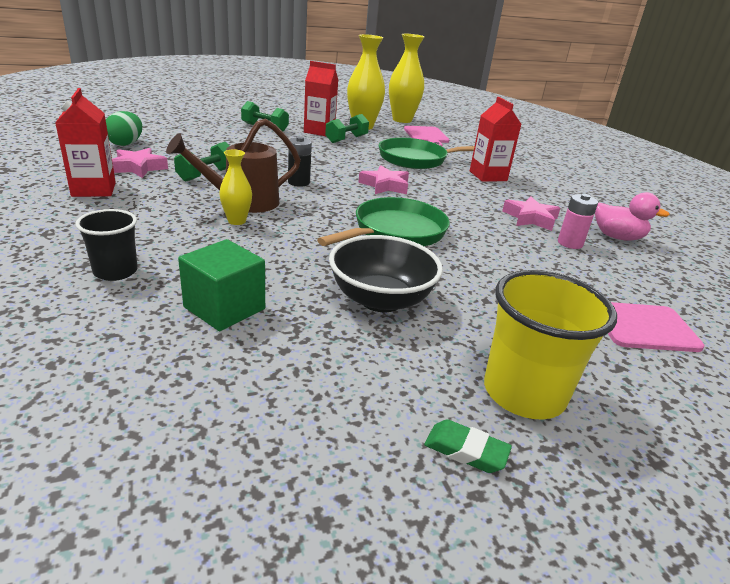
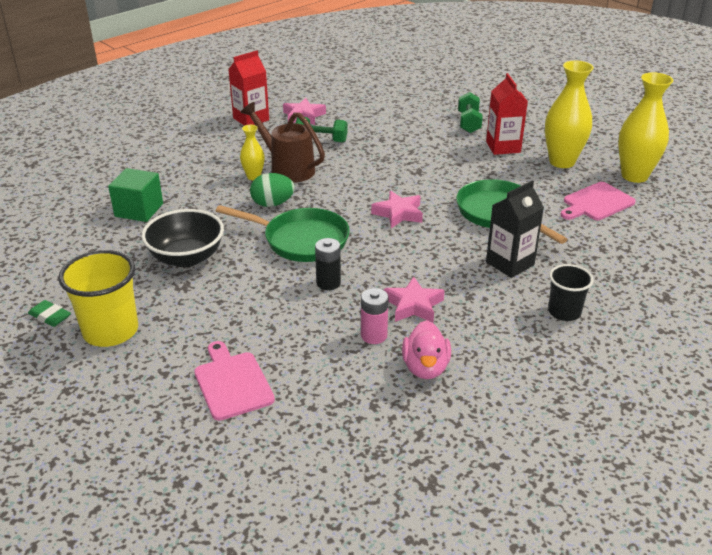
camera: 70 degrees right, 5 degrees up
black cup [75,209,138,281] -> black cup moved to [548,264,593,321]
green egg [106,111,142,146] -> green egg moved to [250,173,295,207]
black battery [288,136,312,187] -> black battery moved to [315,238,341,290]
green dumbbell [325,114,369,143] -> none
green eraser [424,419,512,473] -> green eraser turned 60 degrees counterclockwise [28,300,71,327]
red carton [470,97,521,182] -> black carton [486,181,544,278]

